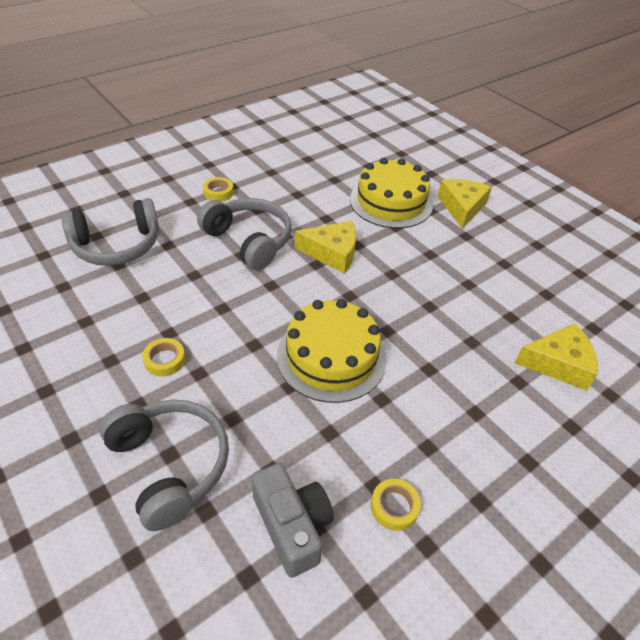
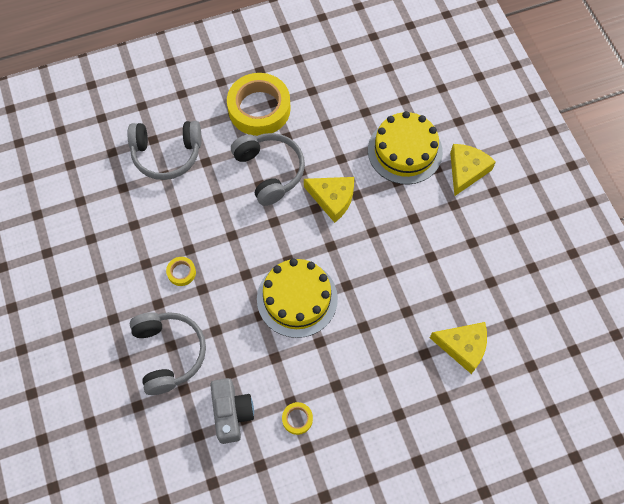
camera: 20 degrees right, 20 degrees up
yellow tape [203,177,234,201] -> yellow tape [227,73,291,136], size x2.39

